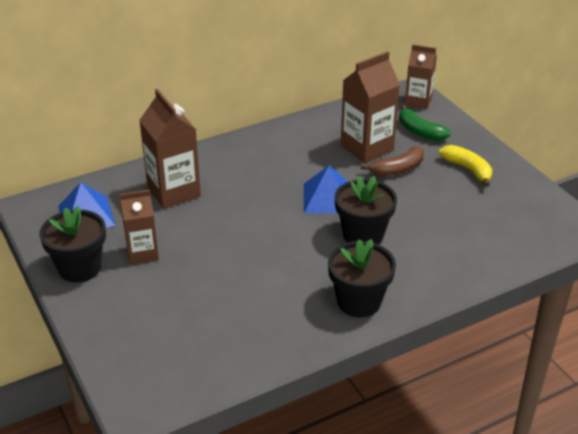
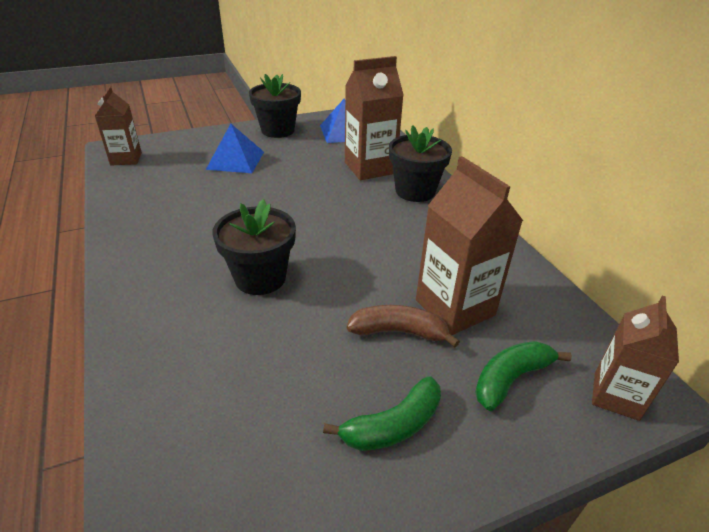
camera: 95 degrees right, 0 degrees up
brown carton [119,190,159,264] -> brown carton moved to [95,86,142,166]
blue pyramid [304,166,348,214] -> blue pyramid moved to [206,124,264,173]
black flower pot [328,239,396,317] -> black flower pot moved to [389,125,452,202]
brown banana [361,146,424,176] -> brown banana turned 120 degrees clockwise [347,305,460,347]
yellow banana [439,145,492,187] -> green banana [323,376,441,451]

